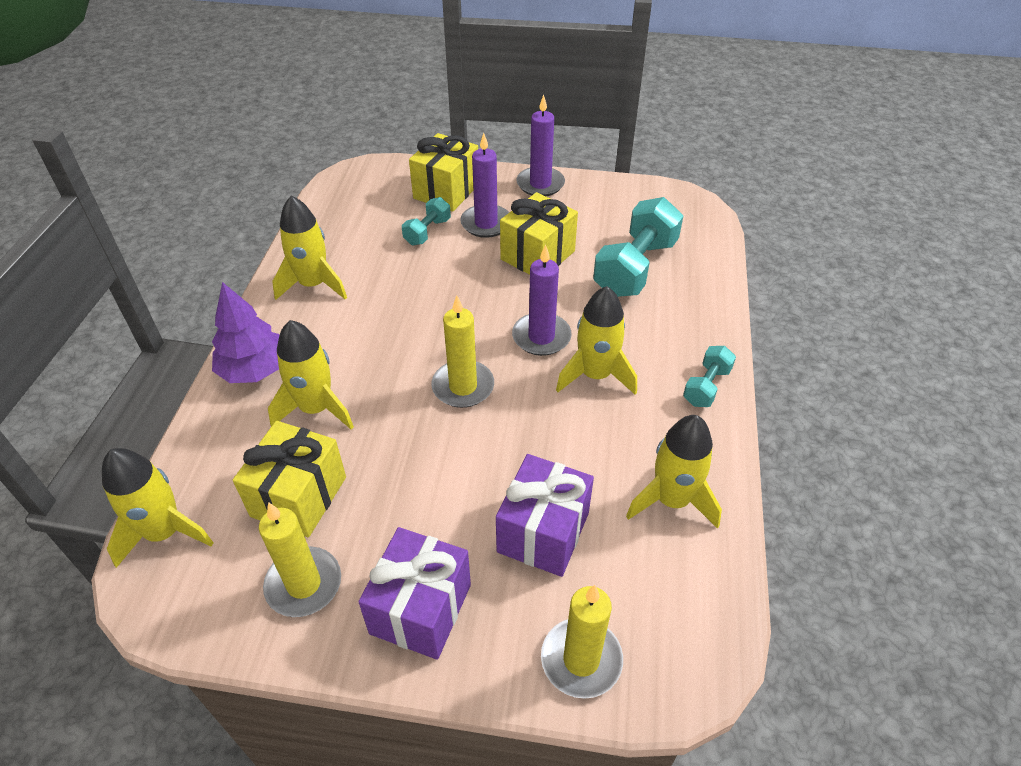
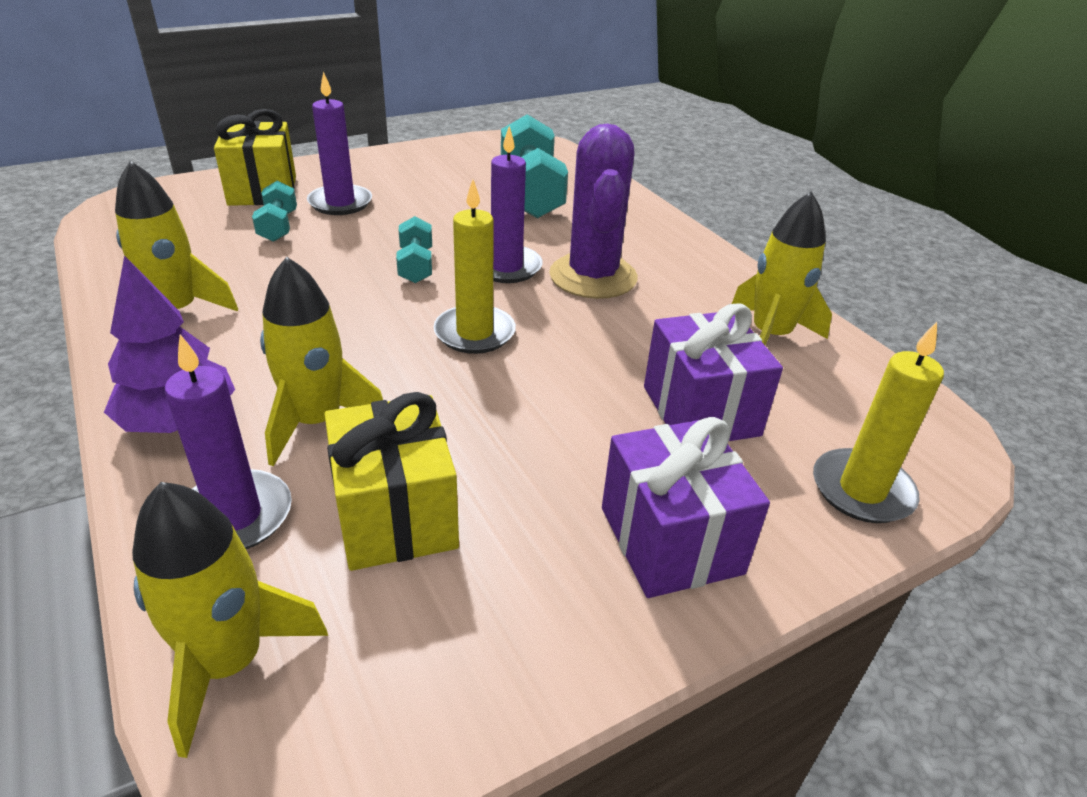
camera: 40 degrees left, 10 degrees down
yellow candle [259,502,341,617] -> none
yellow gift [500,192,578,275] -> none
purple candle [516,95,565,196] -> purple candle moved to [165,334,292,549]
yellow rocket [556,286,637,395] -> purple cactus [549,124,638,299]
turquoise dumbbell [683,346,736,407] -> turquoise dumbbell moved to [396,216,432,283]

